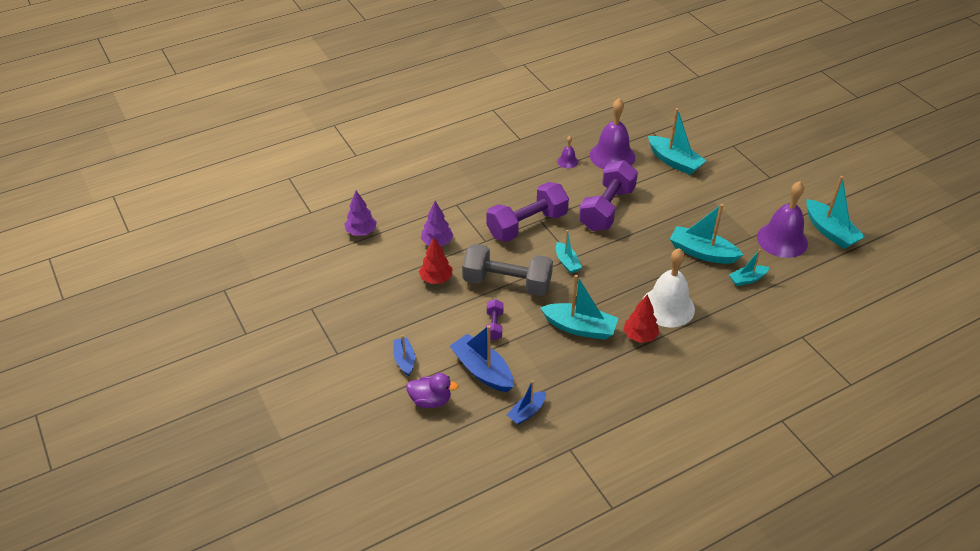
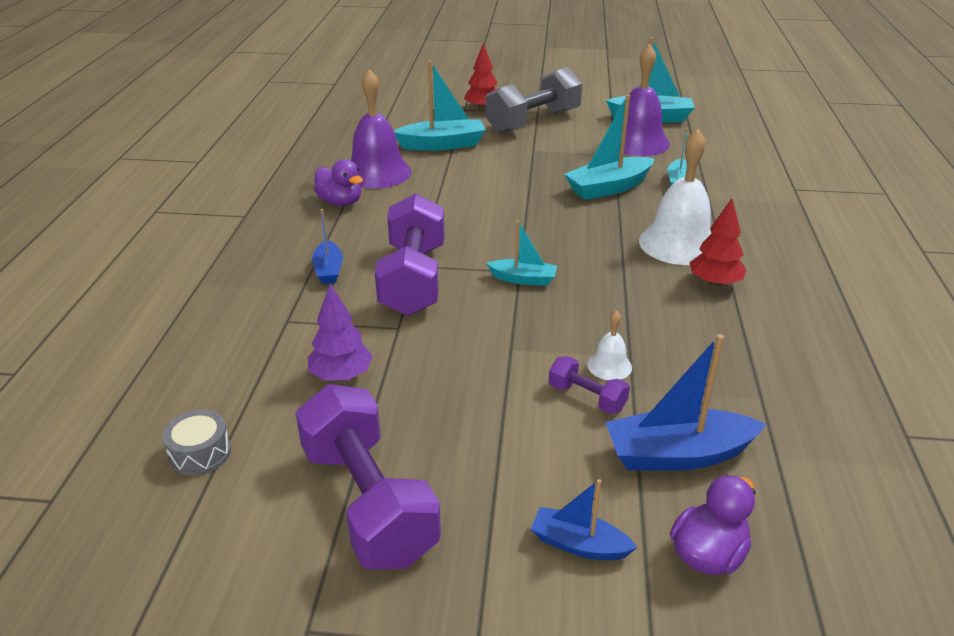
camera: 55 degrees left, 10 degrees down
purple tree [344,191,377,236] -> grey drum [162,410,231,476]
red tree [419,238,453,284] -> red tree moved to [464,43,497,111]
grey dumbbell [462,244,553,296] -> grey dumbbell moved to [485,67,582,134]
blue boat [507,380,546,425] -> blue boat moved to [312,209,343,284]
turquoise boat [540,274,618,340] -> none
purple bell [557,136,578,168] -> purple duck [314,159,363,206]
purple dumbbell [579,160,638,231] -> purple dumbbell moved to [295,384,441,570]
none -> white bell [587,310,632,380]

